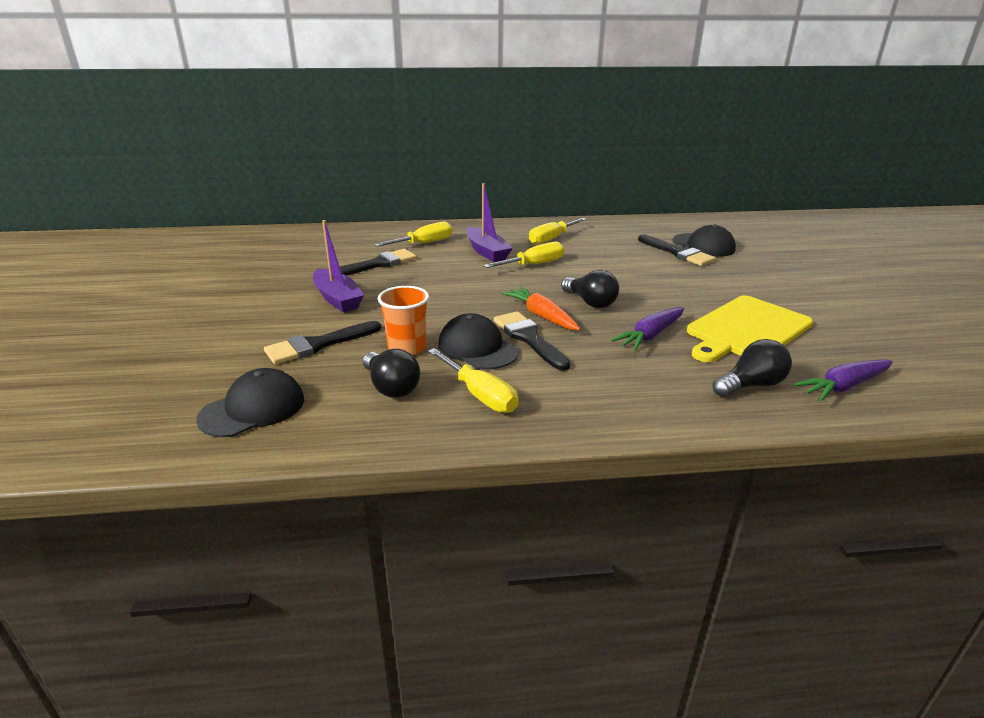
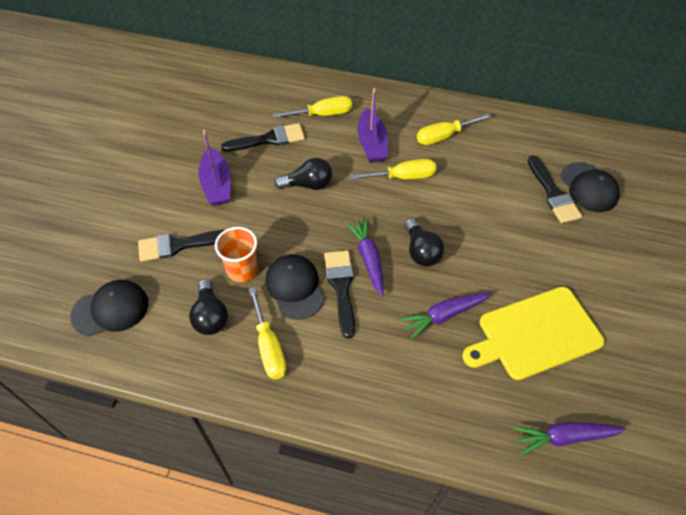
camera: 20 degrees right, 25 degrees up
orange carrot [502,287,581,330] -> purple carrot [346,218,384,296]
black light bulb [713,339,792,397] -> black light bulb moved to [274,158,332,190]

